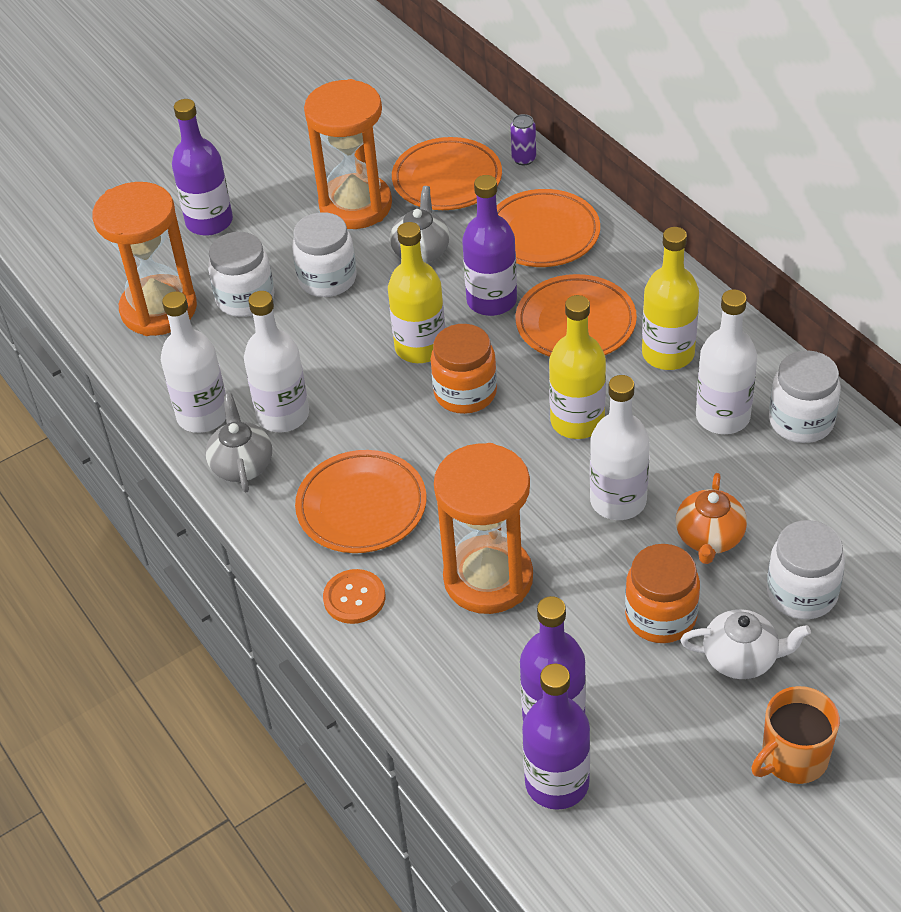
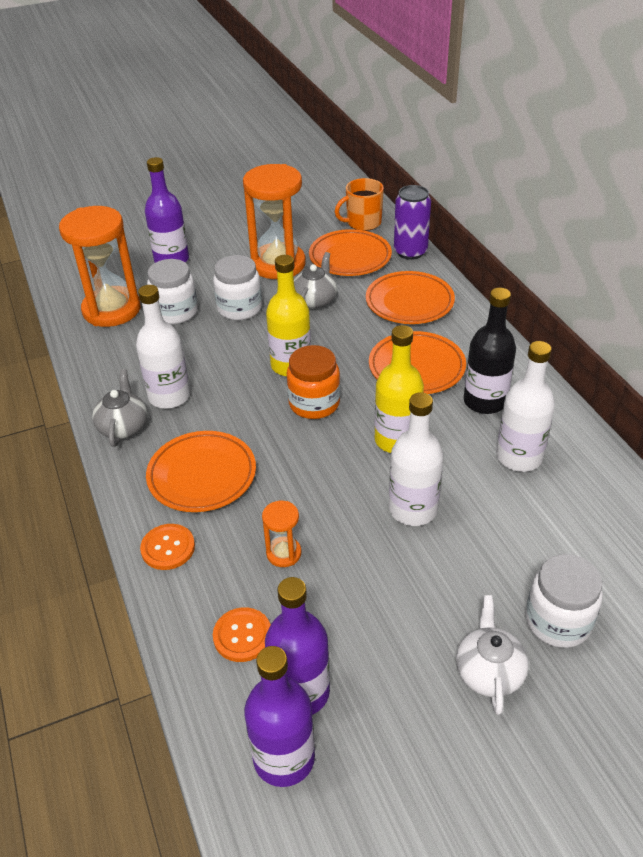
camera: 10 degrees right, 5 degrees down
white bottle [161,291,226,433] -> none
orange hourglass [434,443,533,614] -> orange hourglass [262,501,301,567], size x0.45
purple bottle [462,175,517,316] -> none
purple can [510,114,536,165] -> purple can [394,185,431,260], size x1.83
orange jar [625,544,700,643] -> none
yellow bottle [642,227,699,370] -> black bottle [464,288,516,414]
orange teapot [676,473,747,564] -> none
white teapot [680,609,811,679] -> white teapot turned 105 degrees counterclockwise [456,595,529,715]
orange mug [751,686,840,784] -> orange mug moved to [335,178,384,231]
white jar [769,350,841,443] -> none
none -> orange button [213,607,271,662]

